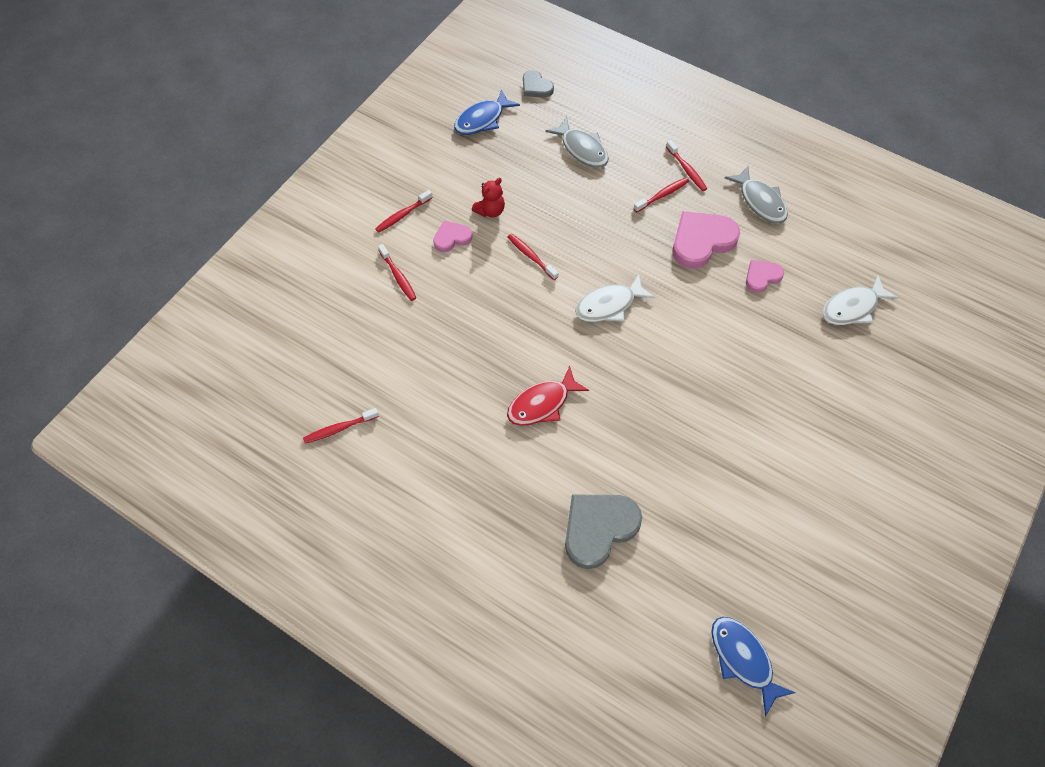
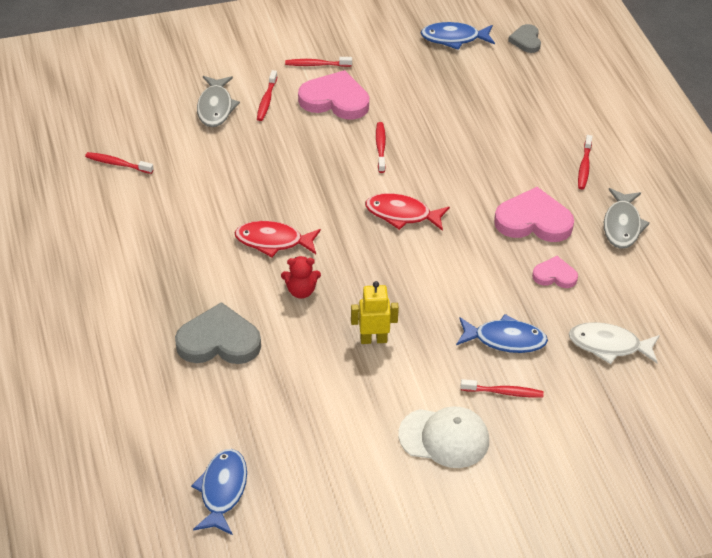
camera: 40 degrees right, 15 degrees down
pink heart [433,220,472,252] -> pink heart [298,70,369,120], size x1.81
red teddy bear [472,178,505,217] -> red teddy bear moved to [281,256,321,299]
grey fish [545,117,609,168] -> grey fish moved to [197,76,240,127]
white fish [575,274,655,322] -> red fish [365,193,450,231]
red toothbrush [634,177,689,212] -> red toothbrush moved to [460,379,544,398]
none -> yellow robot [351,281,399,344]
none -> white cap [398,406,489,468]
none -> blue fish [456,314,548,353]

